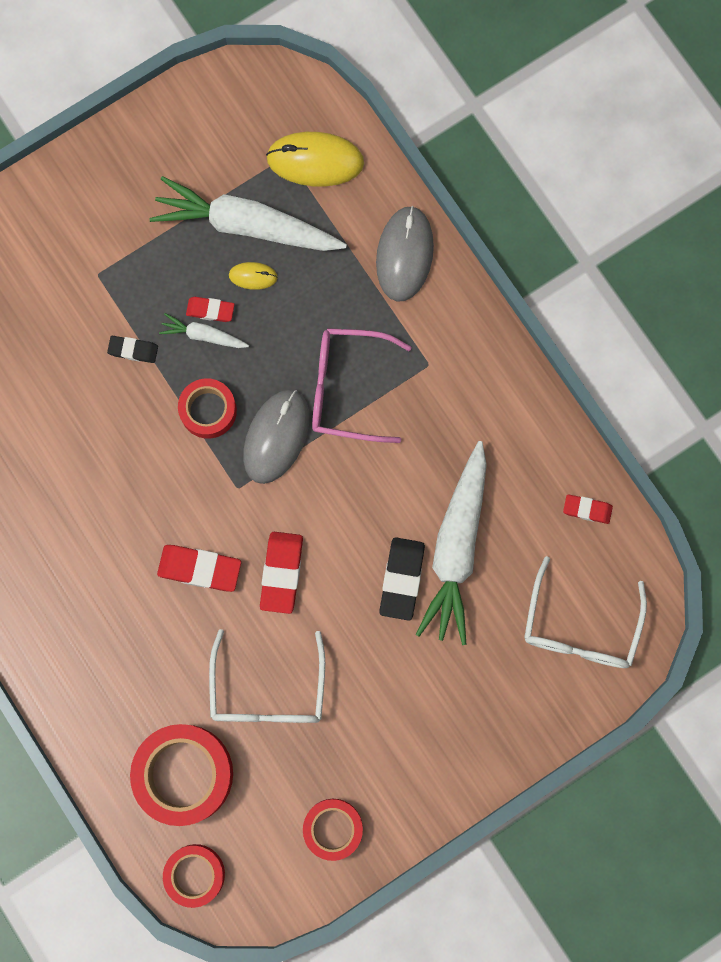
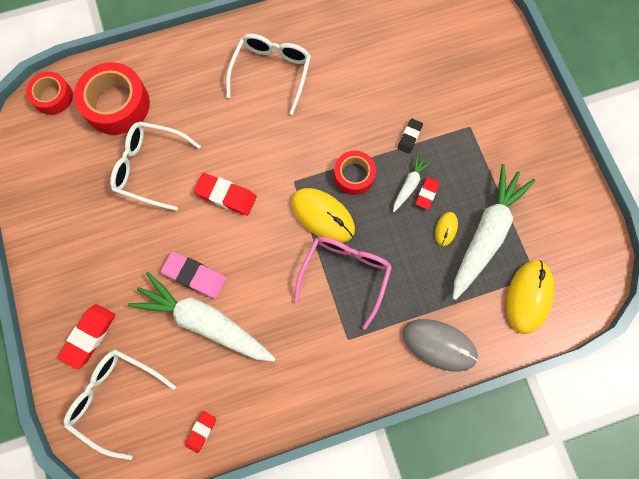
camera: 105 degrees right, 5 degrees down
red eraser [157,545,241,592] -> red eraser moved to [58,304,115,369]
grey mouse [243,390,309,484] -> yellow mouse [291,188,355,243]
red tape [303,799,363,861] -> none
black eraser [379,537,425,621] -> pink eraser [161,252,226,299]
none -> white glasses [226,34,311,115]

